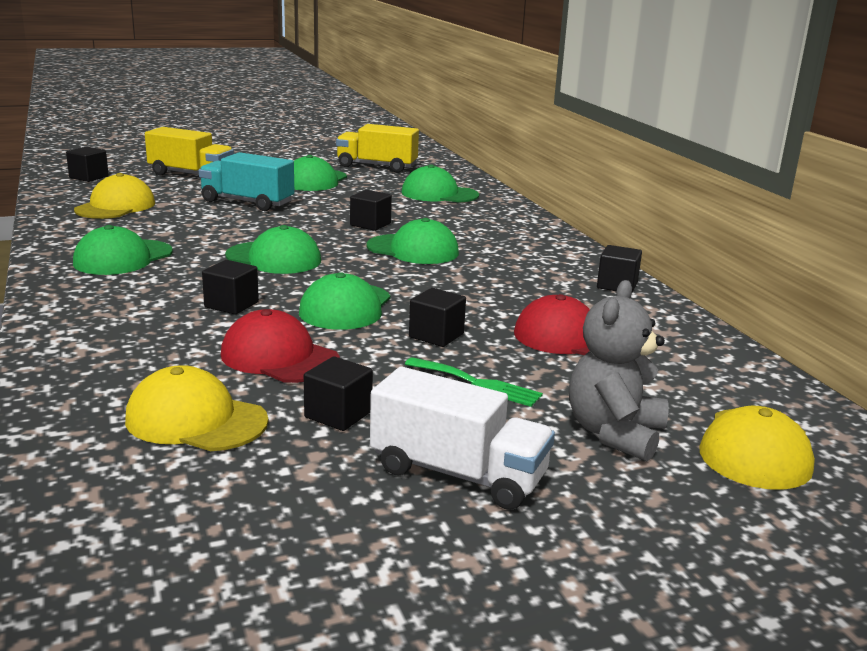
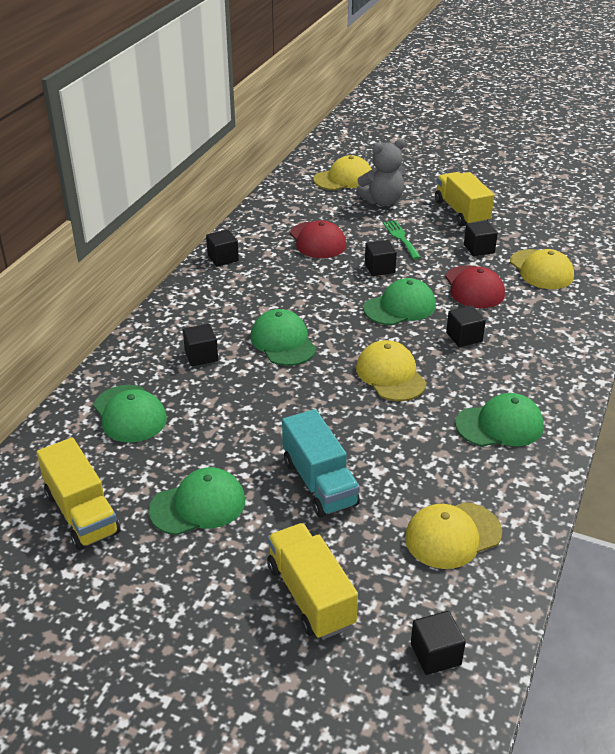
camera: 135 degrees left, 15 degrees up
green cap [225,225,321,274] -> yellow cap [356,340,427,401]
black cube [350,190,392,231] -> black cube moved to [183,324,218,366]
white truck [370,367,555,510] -> yellow truck [435,172,494,226]

